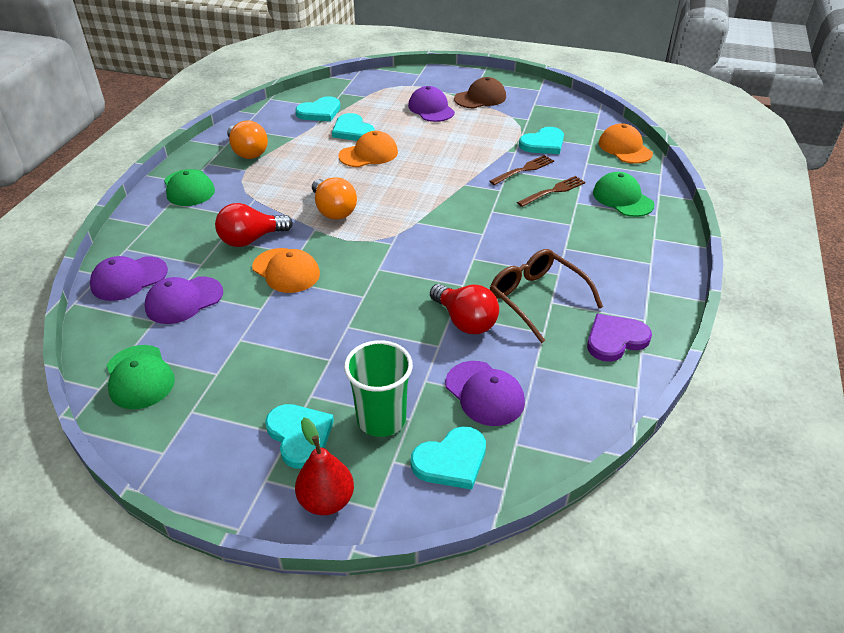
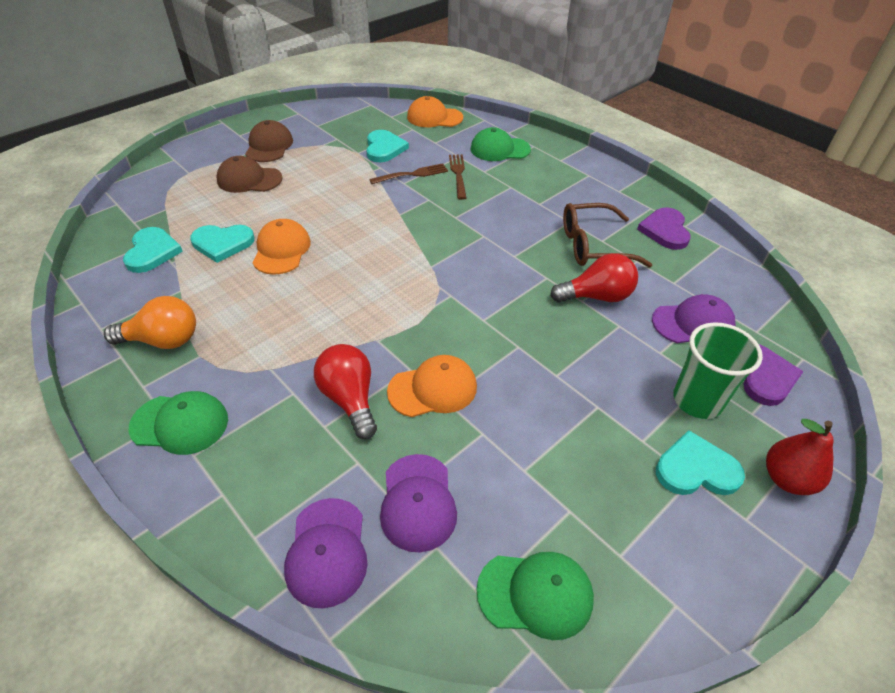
camera: 60 degrees left, 5 degrees up
red light bulb [215,203,293,247] -> red light bulb turned 150 degrees clockwise [314,344,377,439]
orange light bulb [312,177,357,220] -> none
purple cap [408,86,455,122] -> brown cap [216,156,282,193]
turquoise heart [411,426,486,490] -> purple heart [743,344,803,406]
brown fork [489,155,554,185] -> brown fork turned 75 degrees clockwise [369,164,448,184]

